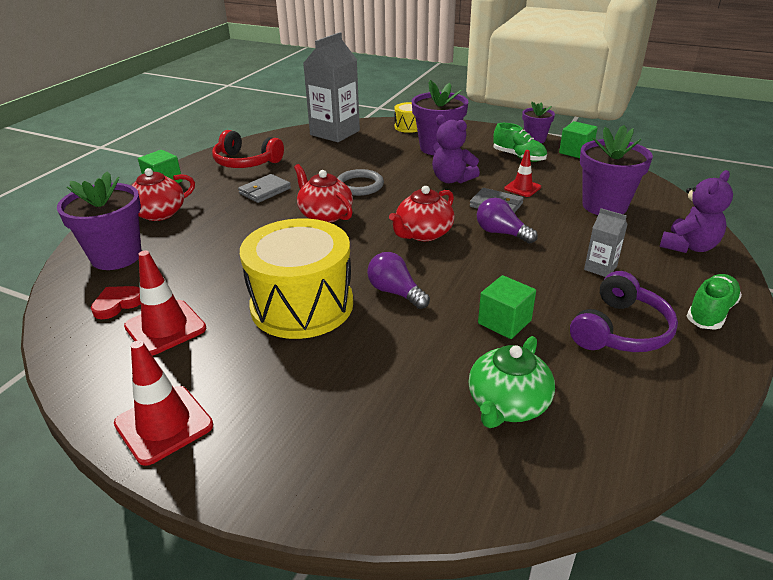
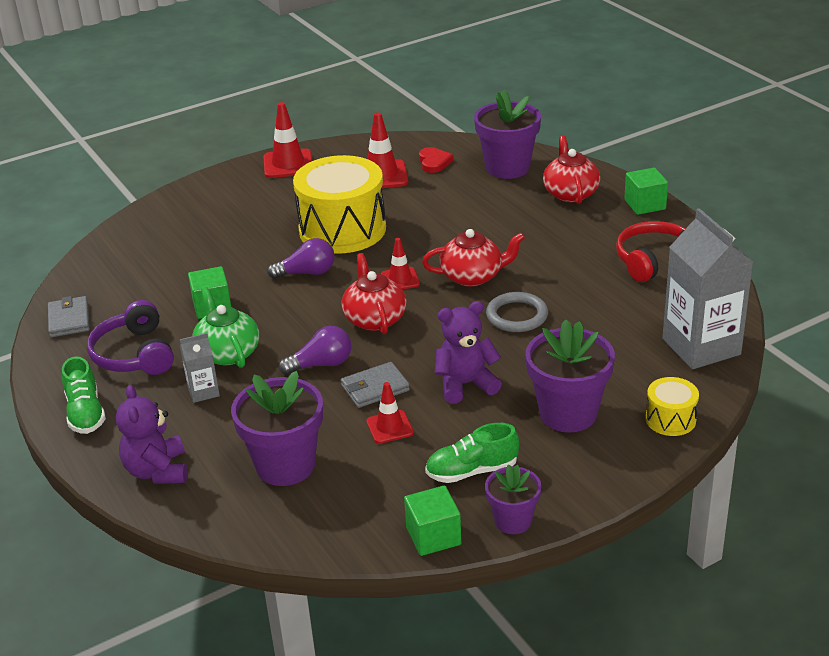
camera: 125 degrees right, 0 degrees up
grey wallet [238,174,291,203] -> grey wallet moved to [48,296,90,337]
green teapot [469,336,555,428] -> green teapot moved to [192,287,259,368]
none -> red traffic cone [381,238,420,289]

